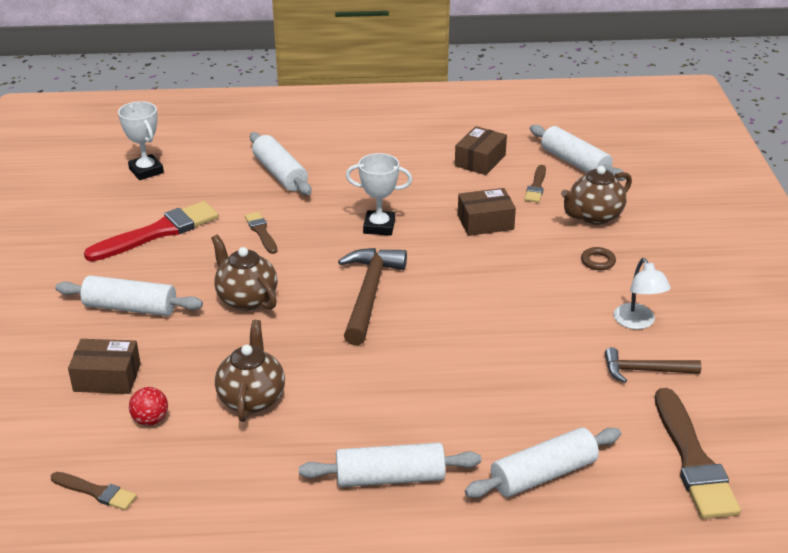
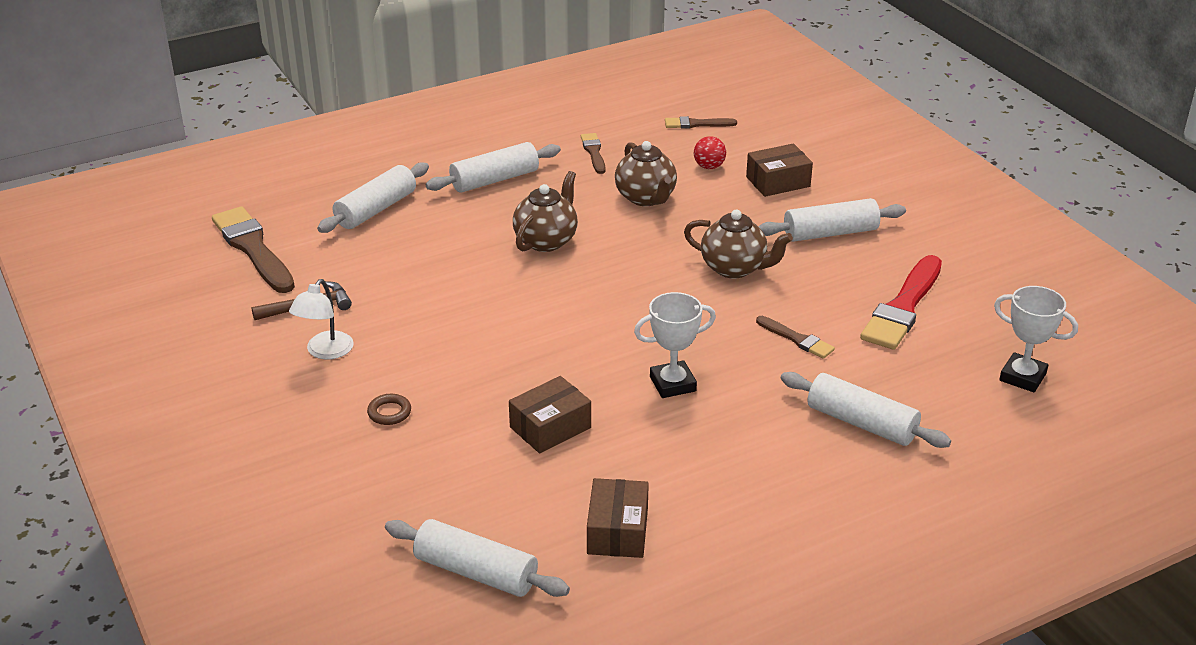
camera: 155 degrees right, 0 degrees up
brown hammer [338,248,407,345] -> none
brown brush [525,165,546,203] -> brown brush moved to [581,133,606,174]
brown teapot [561,166,632,225] -> brown teapot moved to [513,171,578,252]
white lamp [614,258,671,329] -> white lamp turned 120 degrees counterclockwise [289,279,354,359]

